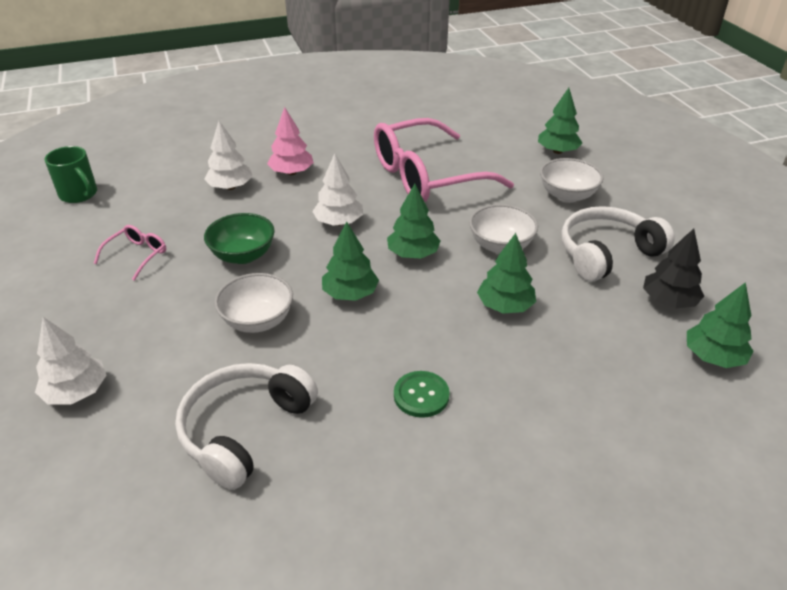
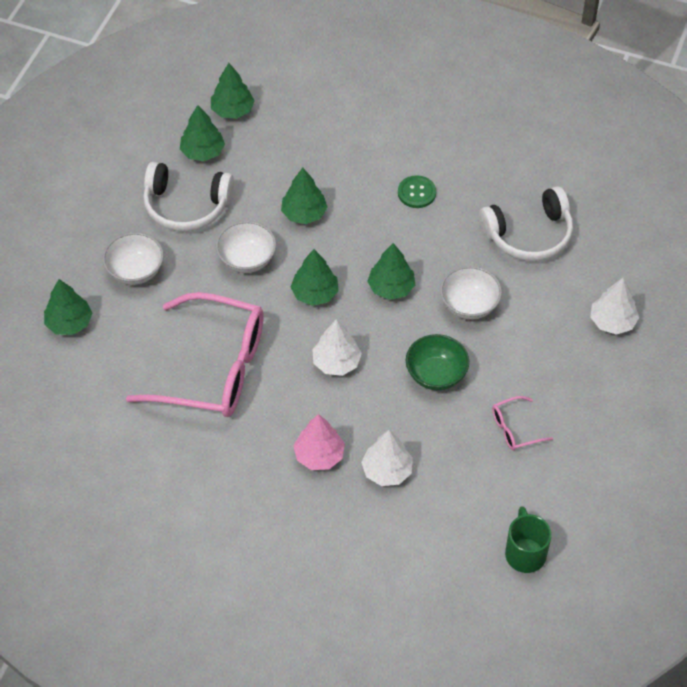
camera: 140 degrees left, 15 degrees up
black tree [643,229,704,308] -> green tree [180,105,225,161]

